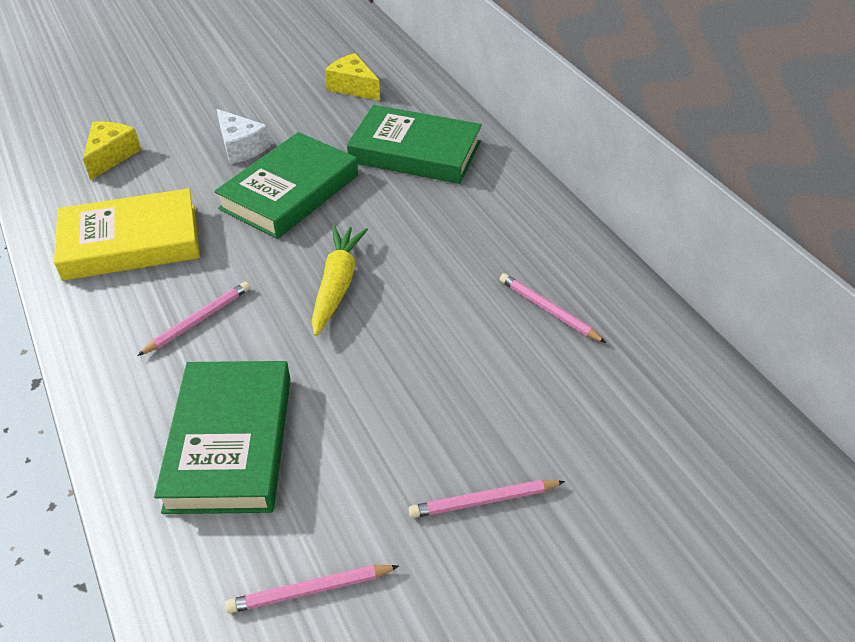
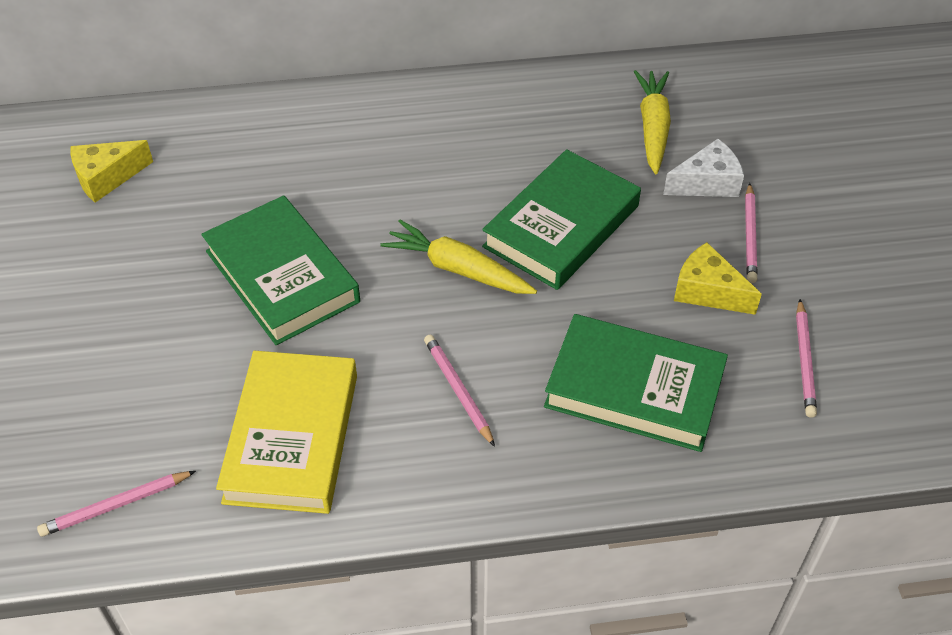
camera: 70 degrees left, 5 degrees up
yellow cheese [83,121,141,181] -> yellow cheese moved to [674,242,762,315]
white cheese [216,109,271,164] -> white cheese moved to [663,139,744,197]
green book [347,105,482,184] -> green book moved to [482,149,641,290]
pink pencil [500,273,606,343] -> pink pencil moved to [37,471,196,537]
none -> yellow carrot [634,70,671,174]

